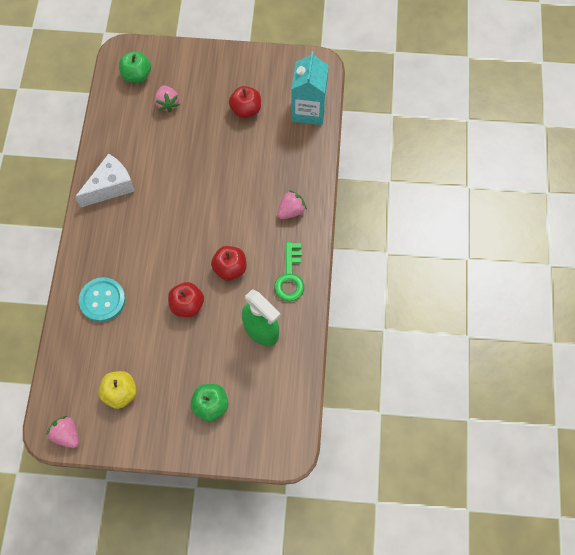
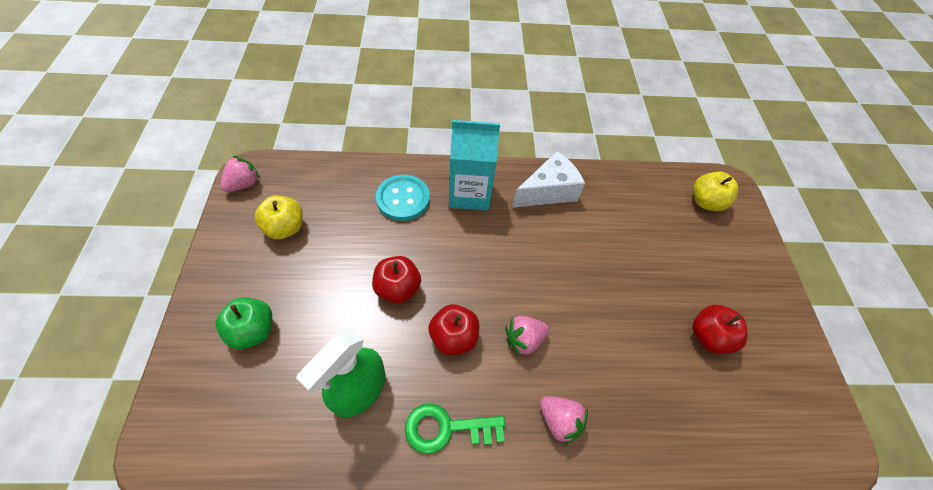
camera: 80 degrees right, 10 degrees down
white cheese [75,153,135,208] -> white cheese turned 75 degrees counterclockwise [512,151,585,208]
green apple [119,51,151,83] -> yellow apple [693,172,738,211]
pink strawberry [155,85,180,112] -> pink strawberry moved to [505,316,549,357]
turquoise carton [291,51,329,125] -> turquoise carton moved to [449,120,500,210]

